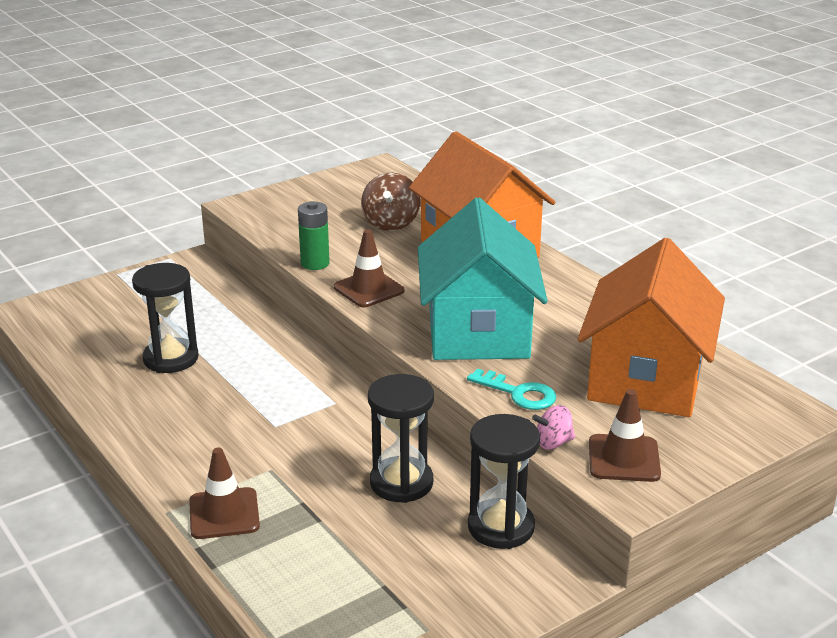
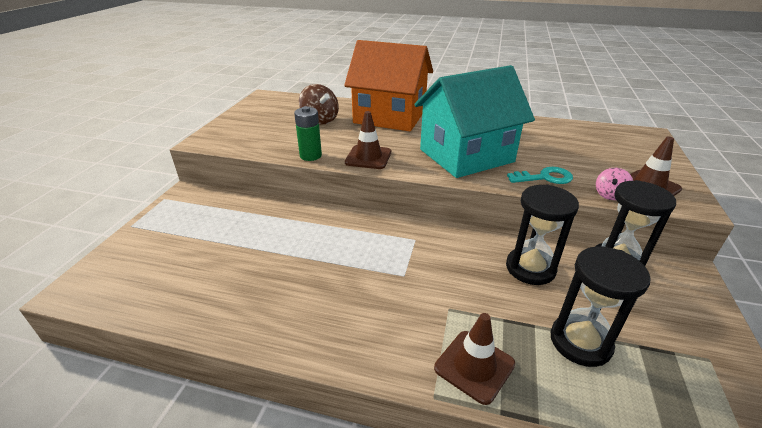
camera: 40 degrees left, 5 degrees up
black hourglass [132,263,199,373] -> black hourglass moved to [551,247,651,367]
turquoise house [418,198,548,360] -> turquoise house turned 75 degrees counterclockwise [414,65,535,178]
orange house [578,238,725,417] -> none

